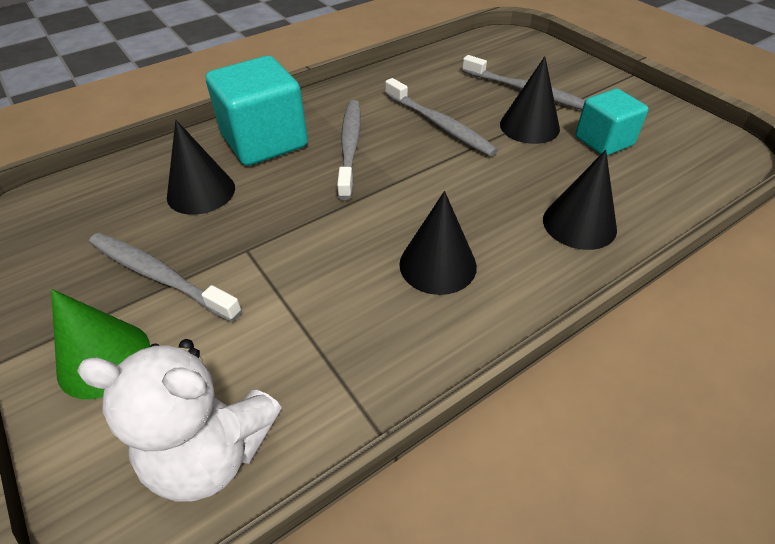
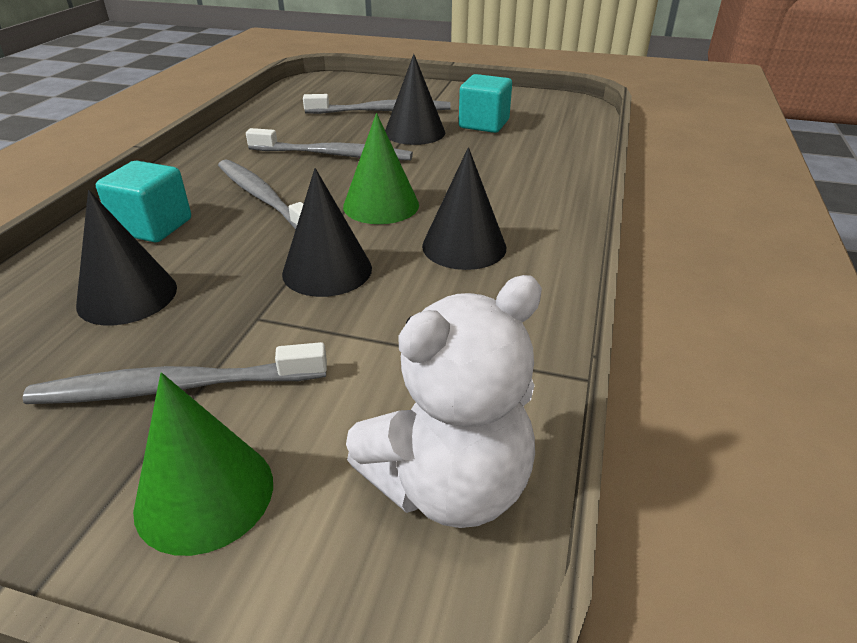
camera: 40 degrees left, 10 degrees down
turquoise cube [206,56,308,166] -> turquoise cube [96,161,191,242], size x0.62
black cone [543,150,617,250] -> black cone moved to [282,168,372,297]
none -> green cone [343,113,419,224]

